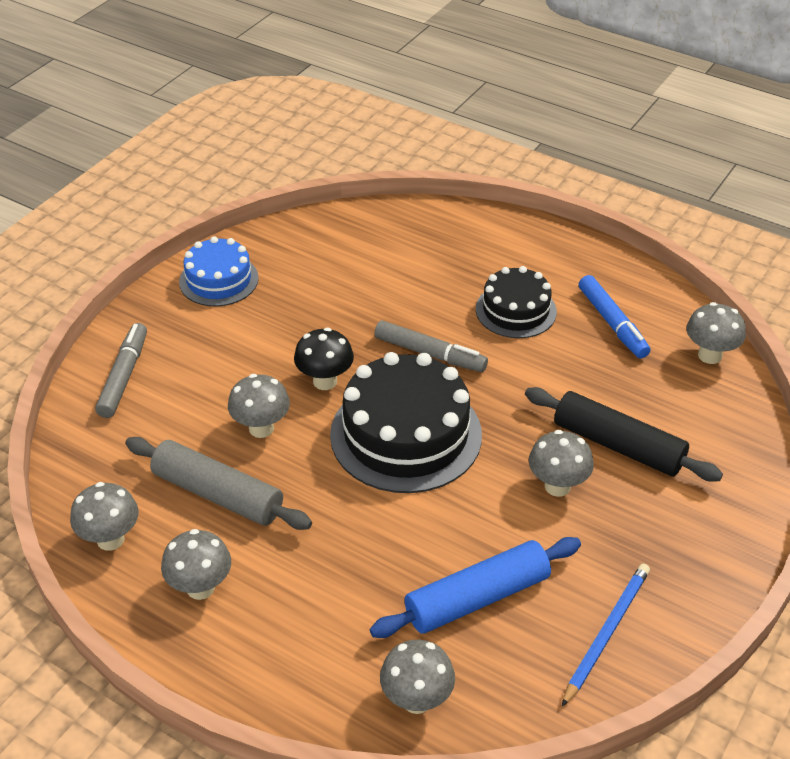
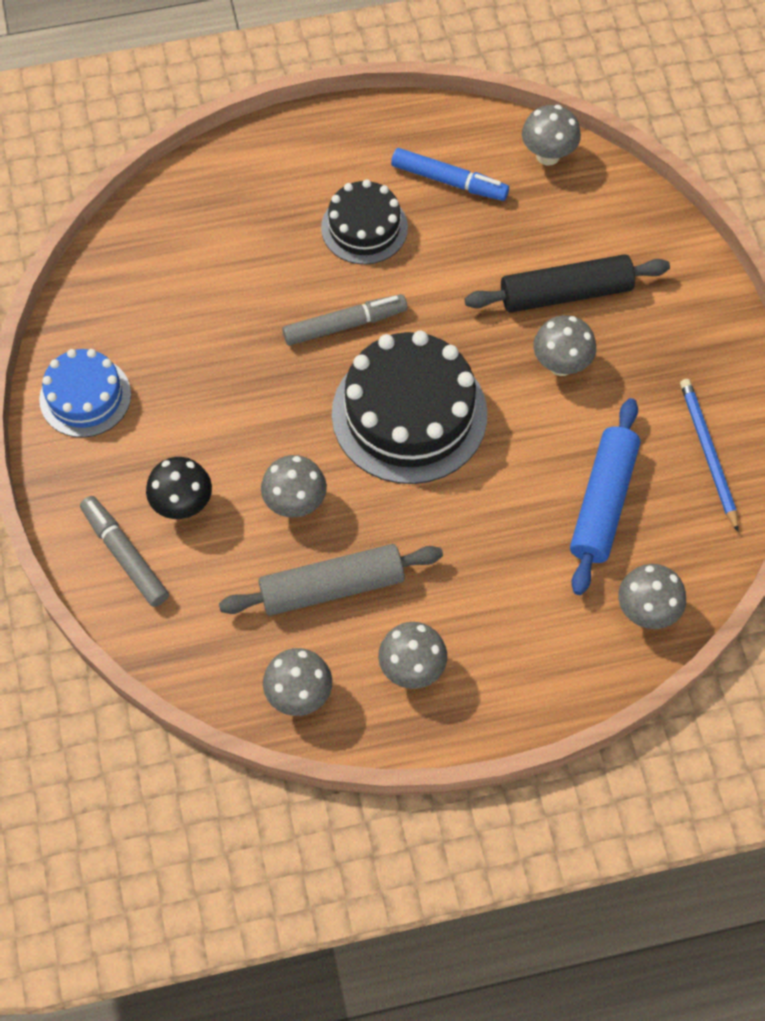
camera: 45 degrees left, 20 degrees up
black mushroom [294,328,354,390] -> black mushroom moved to [146,457,212,519]

